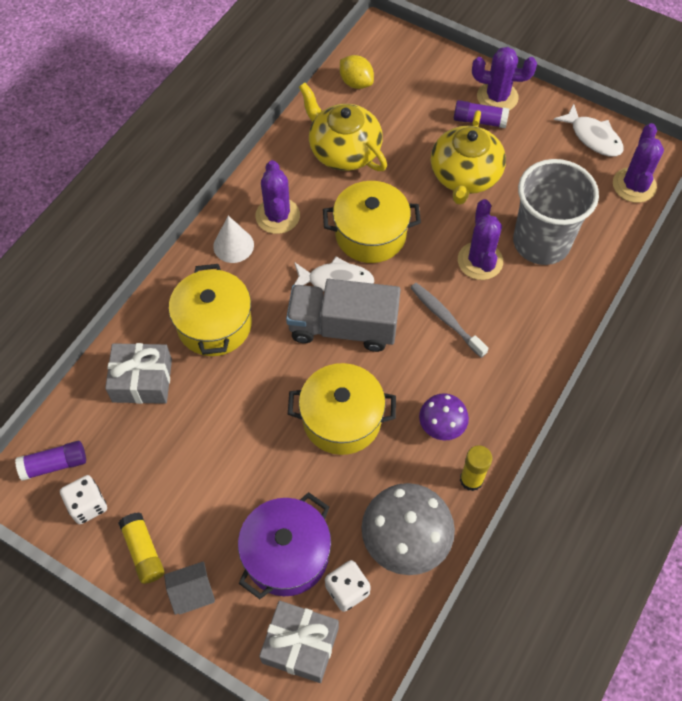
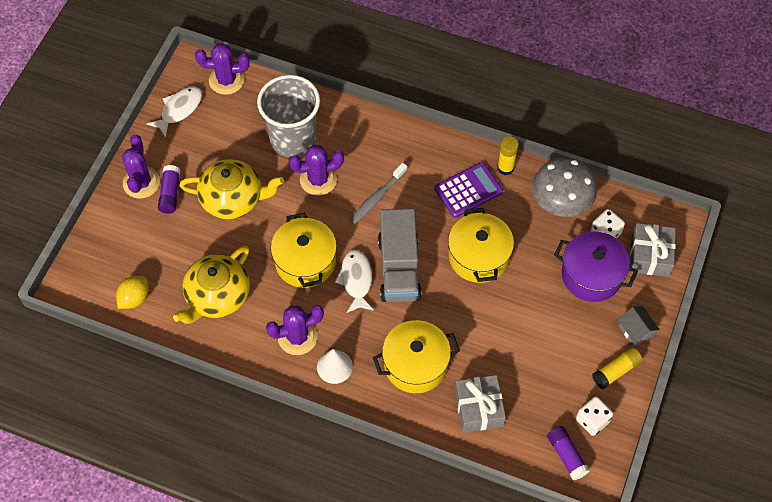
camera: 100 degrees left, 0 degrees up
purple mushroom [419,393,469,440] -> purple calculator [435,162,503,218]

